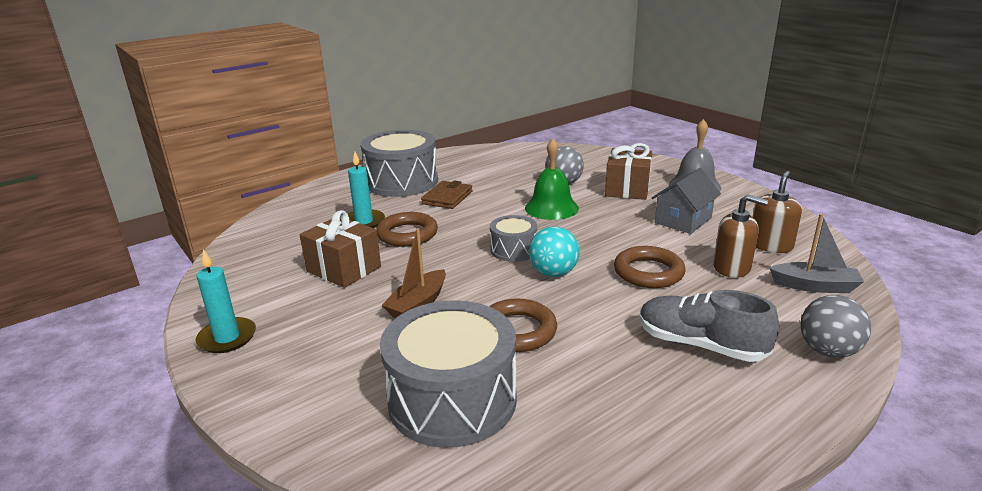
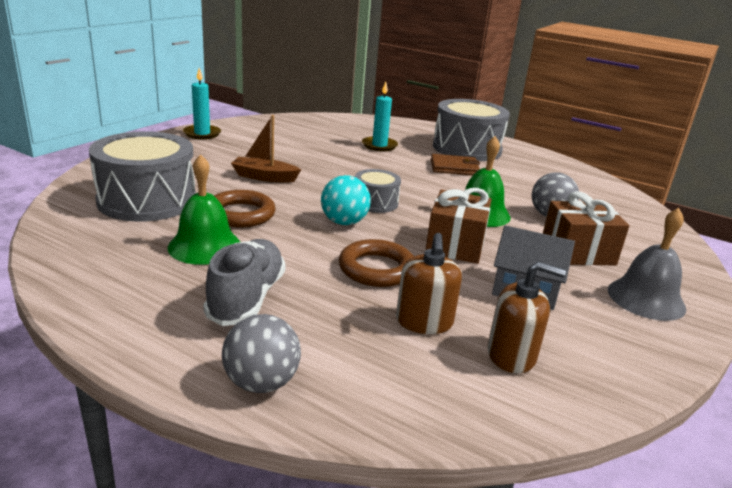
camera: 65 degrees right, 0 degrees up
brown gift [300,210,381,288] -> brown gift moved to [425,188,492,264]
brown ring [376,212,438,247] -> none
grey boat [769,214,864,293] -> none
none -> green bell [168,154,240,265]

